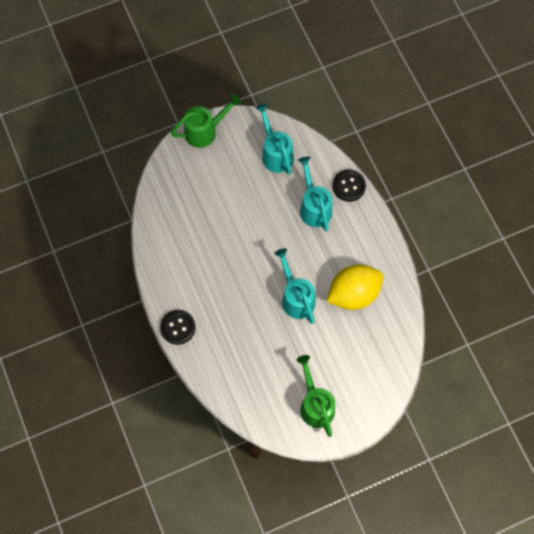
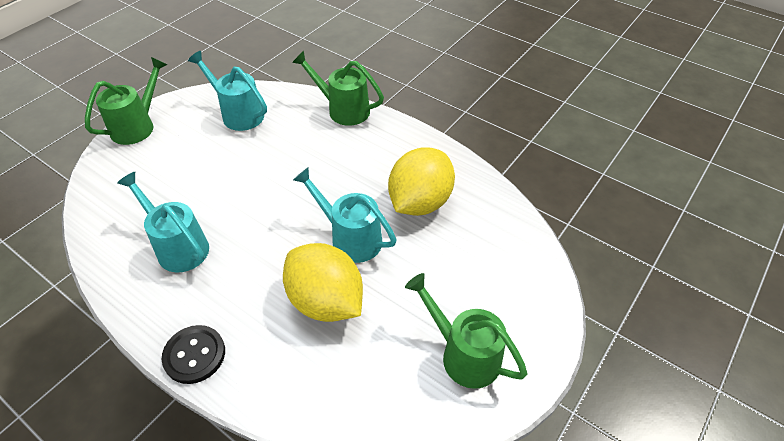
camera: 30 degrees left, 20 degrees down
turquoise watering can [298,157,332,231] -> turquoise watering can moved to [117,172,209,272]
black button [332,170,366,202] -> green watering can [292,51,384,126]
none -> yellow lemon [283,243,363,322]

